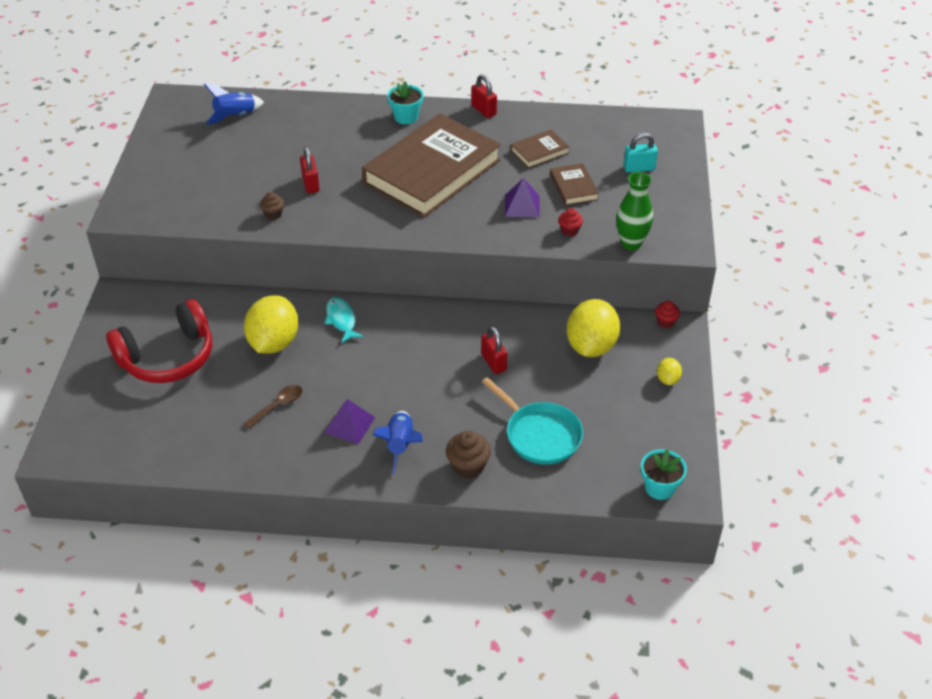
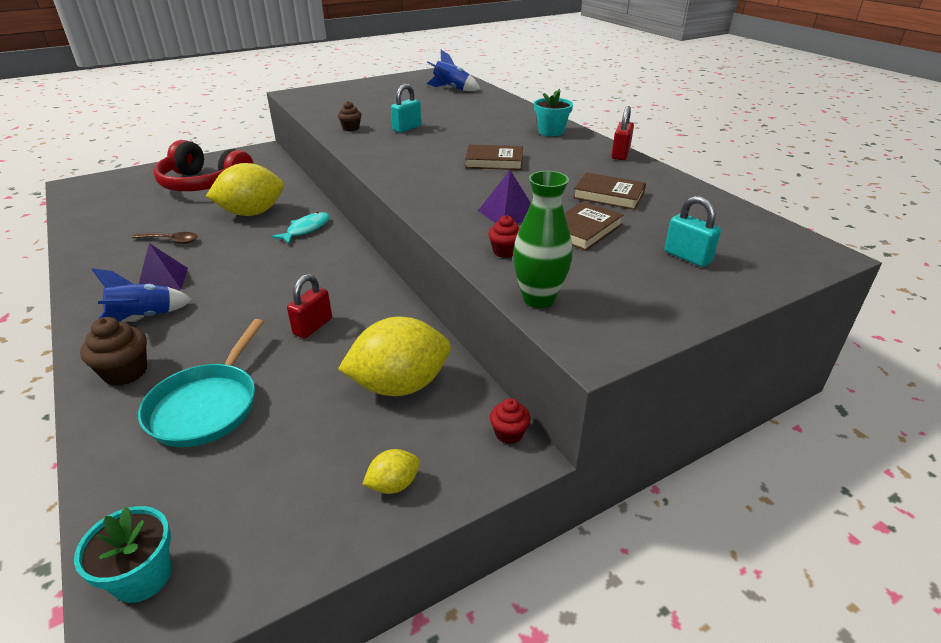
camera: 55 degrees right, 10 degrees down
red padlock [300,147,319,193] -> turquoise padlock [391,84,422,133]
brown book [362,113,501,218] -> brown book [465,144,523,170], size x0.42

